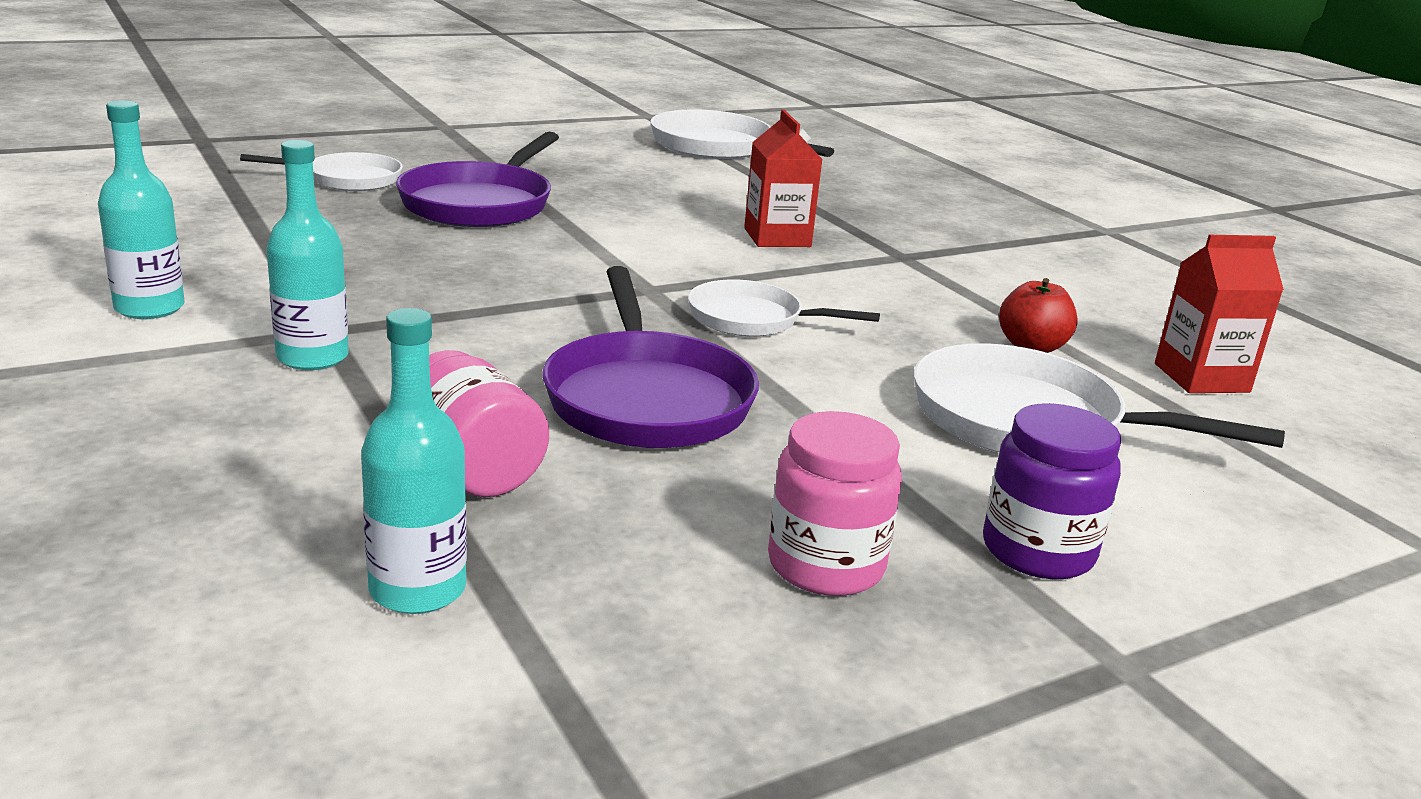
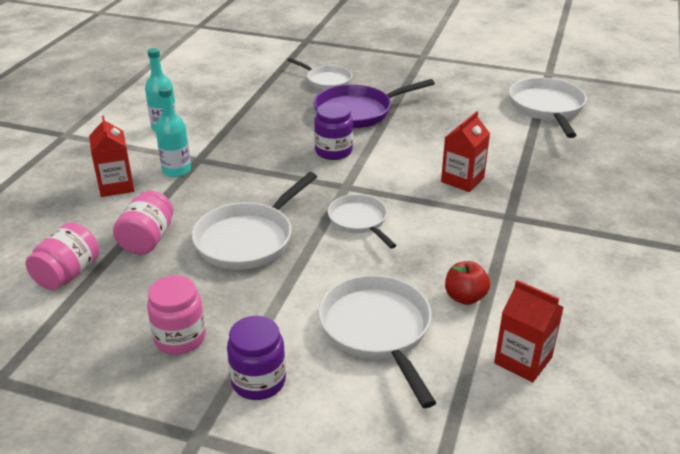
camera: 50 degrees right, 10 degrees up
turquoise bottle [361,308,467,614] -> pink jar [26,222,99,290]
purple pan [543,266,759,448] -> white pan [192,172,317,270]
none -> red carton [89,116,134,197]
none -> purple jar [314,102,353,160]

